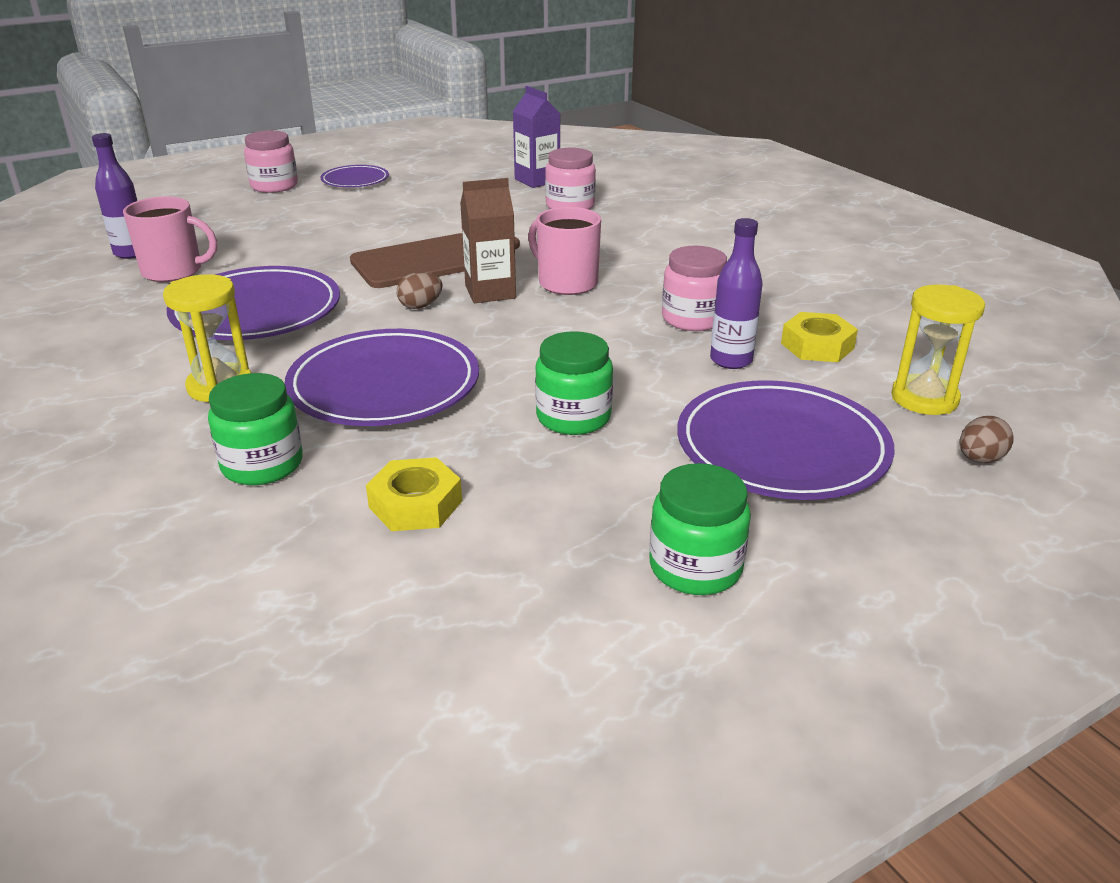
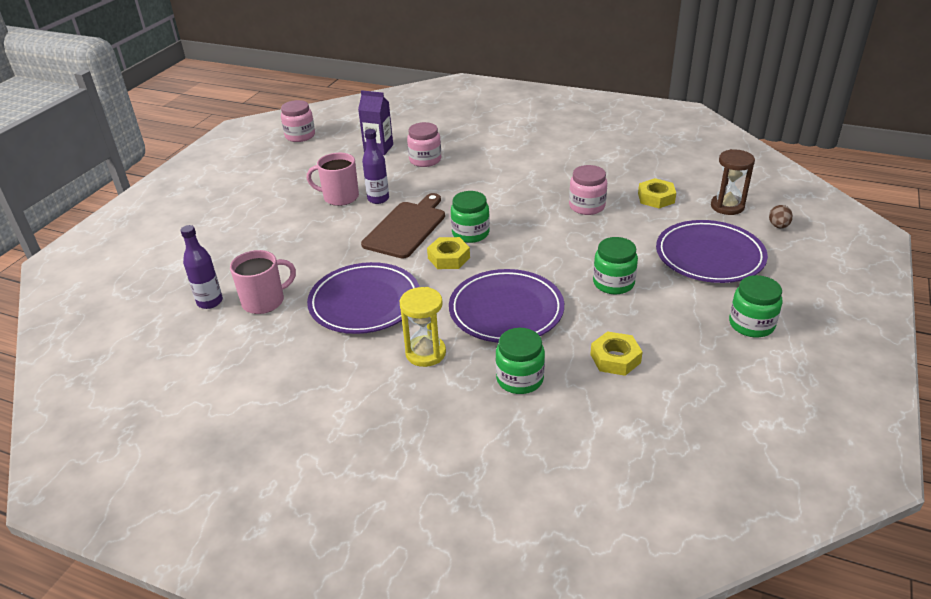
camera: 35 degrees left, 5 degrees up
pink jar [244,130,298,193] -> pink jar moved to [281,100,315,142]
purple plate [321,165,389,187] -> none
brown egg [397,272,442,309] -> yellow nut [427,237,470,269]
brown carton [460,178,516,303] -> green jar [451,191,490,243]
pink mug [528,207,601,295] -> pink mug moved to [306,153,359,206]
purple bottle [710,218,763,369] -> purple bottle moved to [362,129,389,204]
yellow hourglass [891,284,985,415] -> brown hourglass [711,149,755,215]

